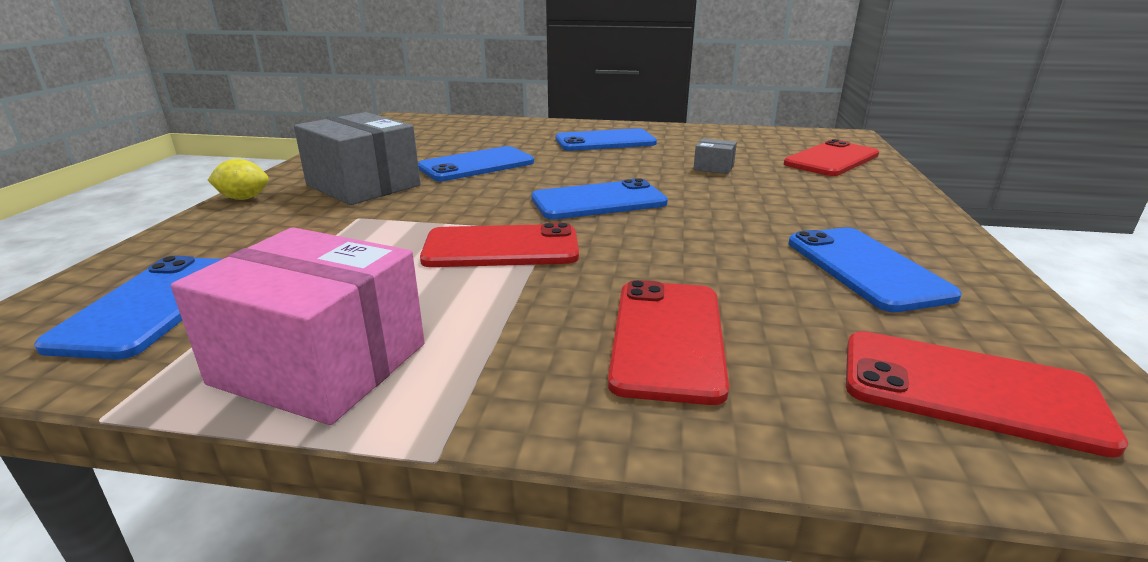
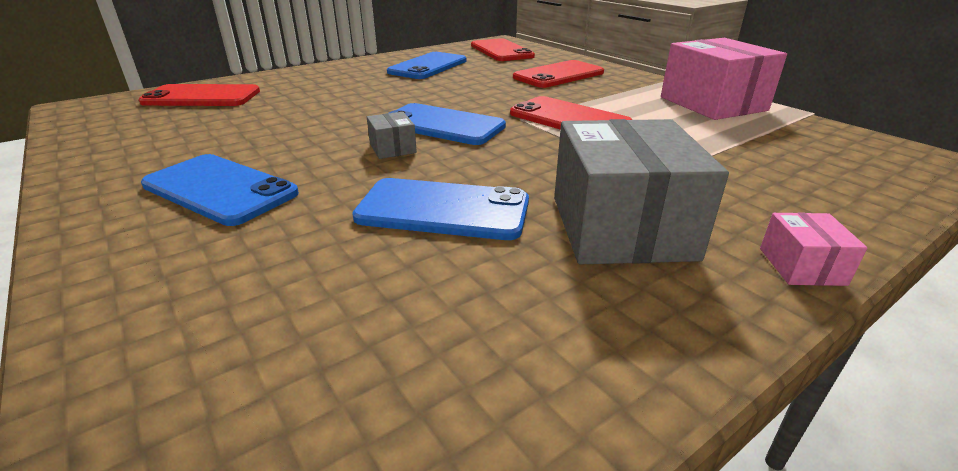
camera: 135 degrees left, 5 degrees up
blue phone [34,256,222,360] -> none
yellow lemon [208,159,269,200] -> pink box [760,212,868,286]
grey box [693,138,737,174] -> grey box moved to [367,112,417,159]

